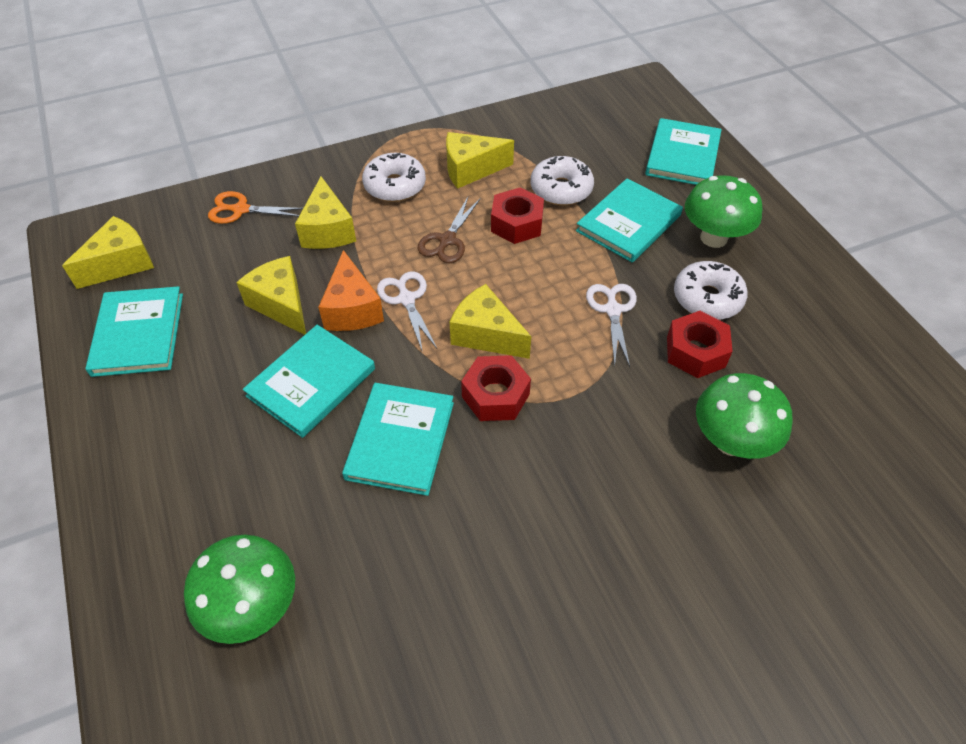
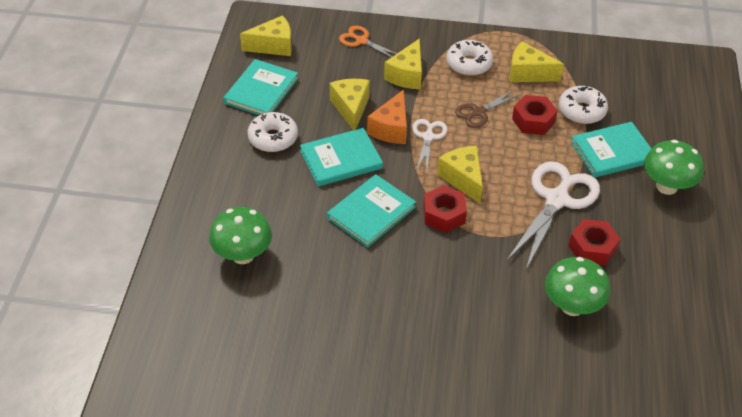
camera: 30 degrees right, 5 degrees down
white scissors [586,284,637,367] -> white scissors [507,161,600,269], size x1.86
turquoise book [645,118,722,185] -> none
white donut [674,261,748,320] -> white donut moved to [247,112,298,152]

